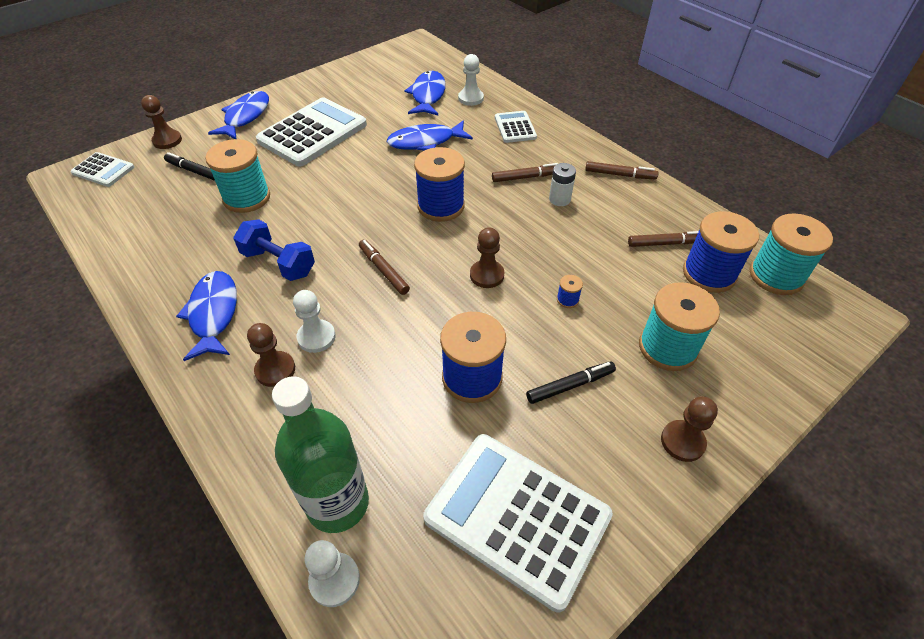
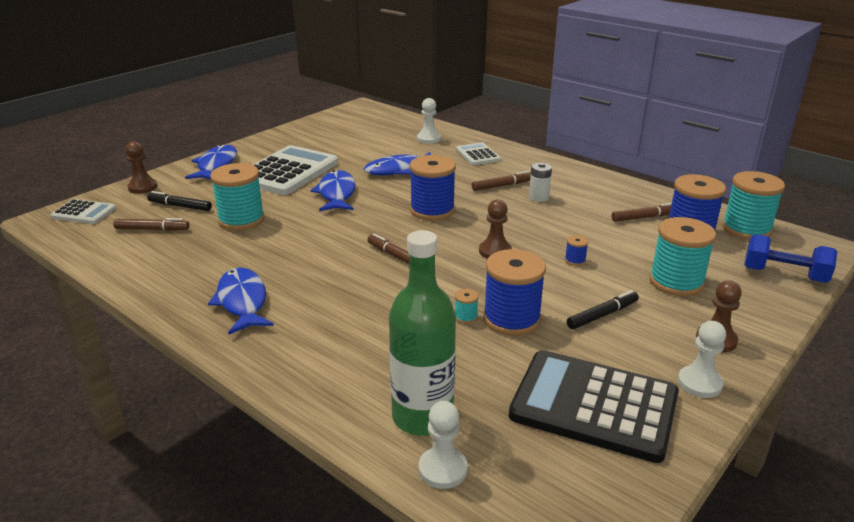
camera: 10 degrees left, 20 degrees down
blue dumbbell [233,219,315,281] -> blue dumbbell moved to [744,234,837,283]
brown pawn [247,323,295,387] -> none
white pawn [293,290,336,353] -> white pawn moved to [678,321,726,398]
blue fish [405,71,446,115] -> blue fish moved to [311,170,356,211]
white calculator [423,434,613,612] -> black calculator [509,350,679,463]
brown marker [585,161,658,179] -> brown marker moved to [113,218,189,231]
none -> turquoise spool [455,289,479,324]

